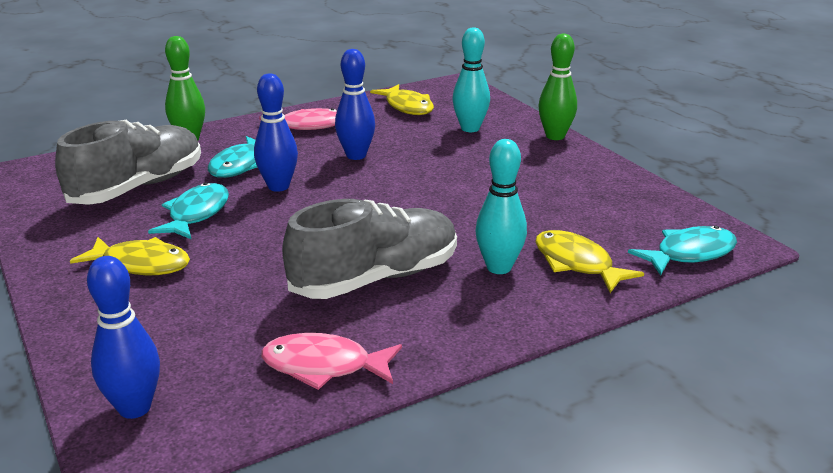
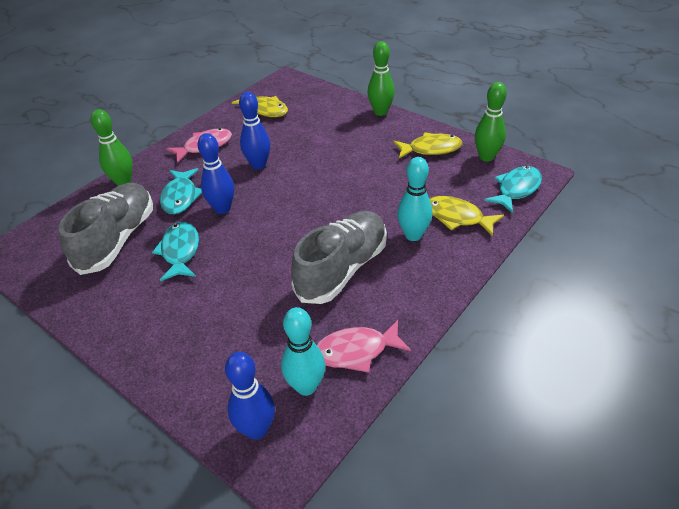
camera: 20 degrees left, 15 degrees up
yellow fish [70,237,190,275] -> yellow fish moved to [393,132,462,158]
turquoise bowling pin [453,27,490,132] -> turquoise bowling pin moved to [281,307,325,396]
none -> green bowling pin [475,82,507,162]

